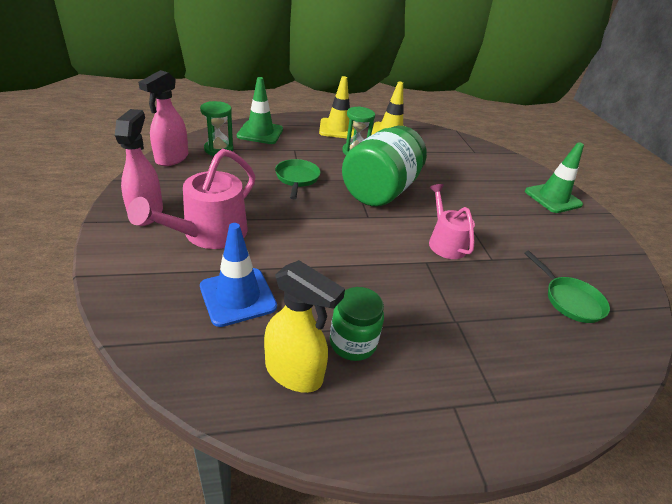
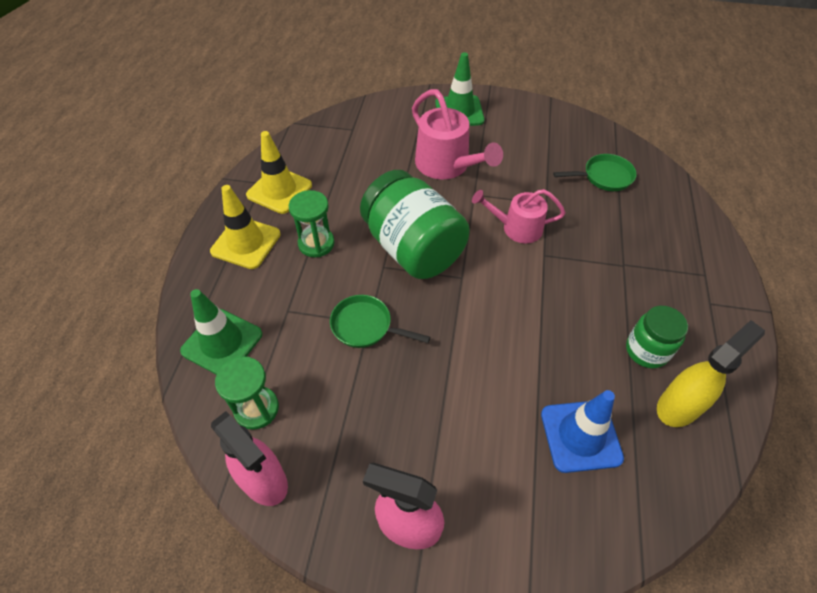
camera: 65 degrees left, 15 degrees up
pink watering can [127,149,255,249] -> pink watering can moved to [412,89,503,179]

